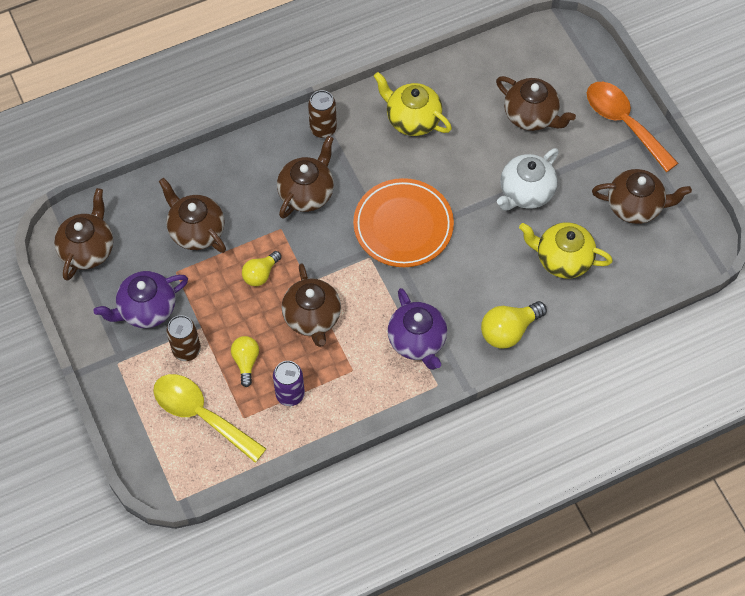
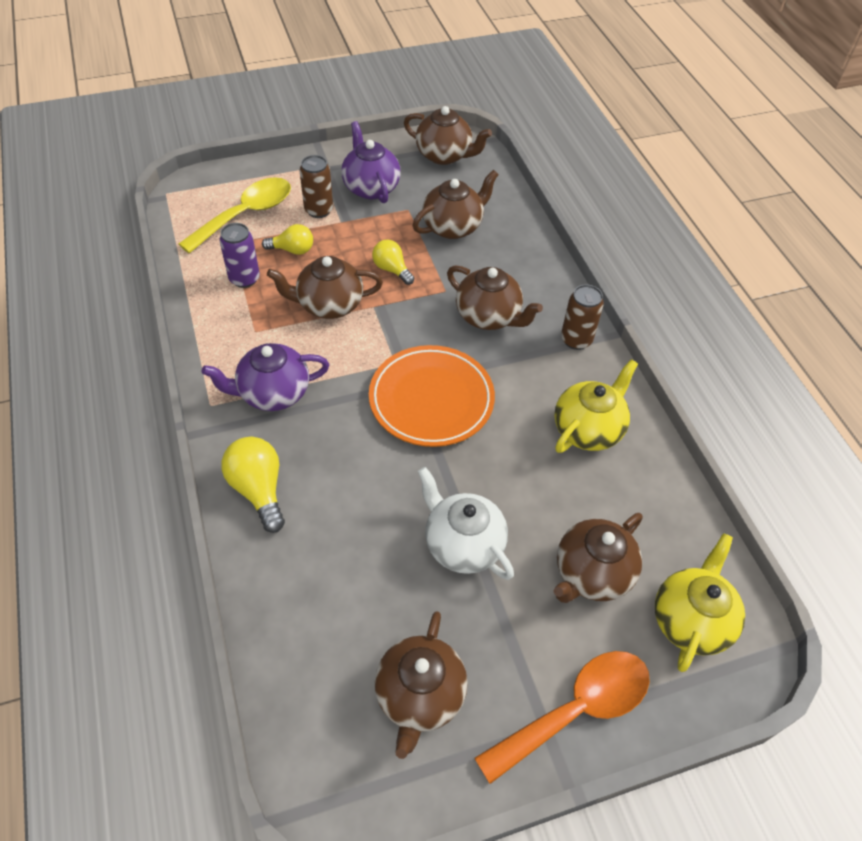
camera: 95 degrees right, 10 degrees down
yellow teapot [519,222,613,279] -> yellow teapot moved to [655,533,745,672]

